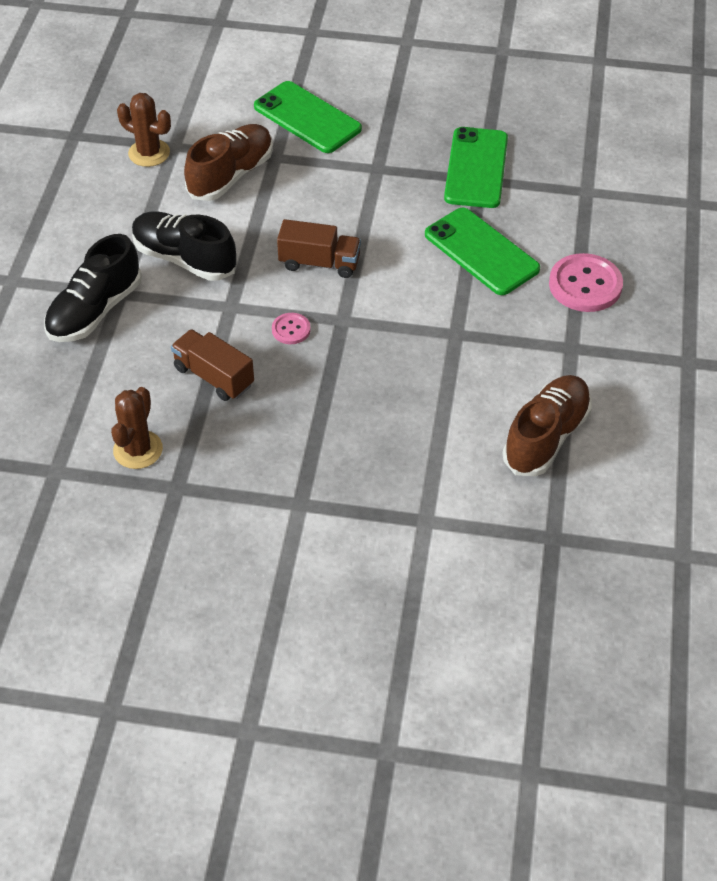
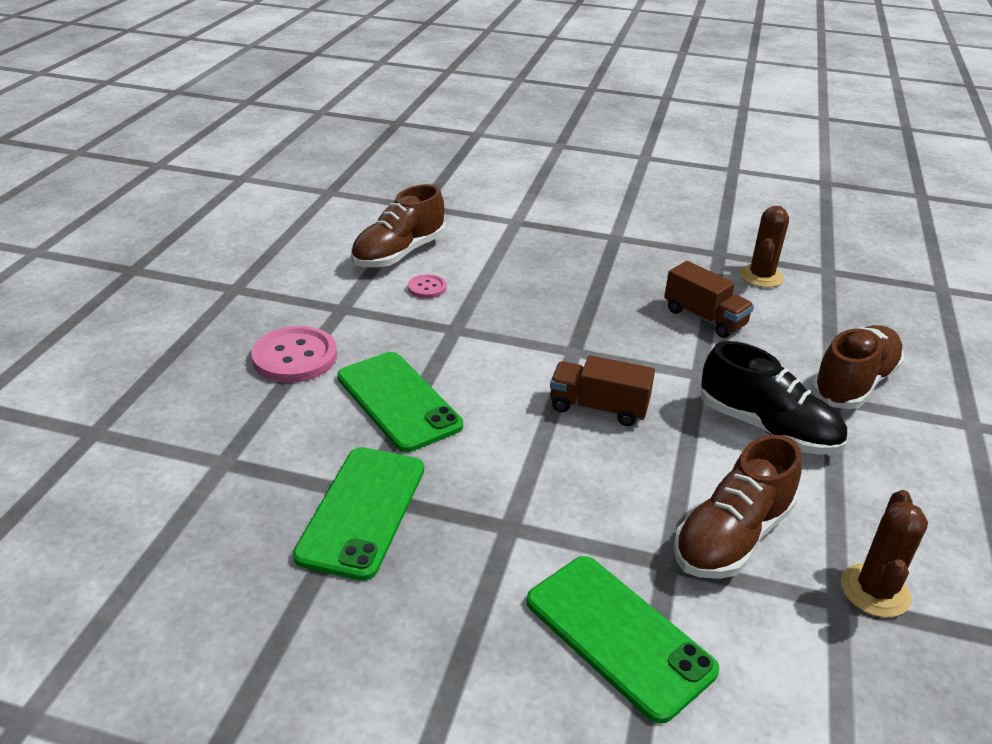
camera: 175 degrees left, 15 degrees down
black shoe [44,234,142,342] -> brown shoe [811,325,905,410]
brown cactus [117,93,171,167] -> brown cactus turned 75 degrees clockwise [841,490,928,618]
pink button [272,313,311,344] -> pink button moved to [408,274,446,298]

